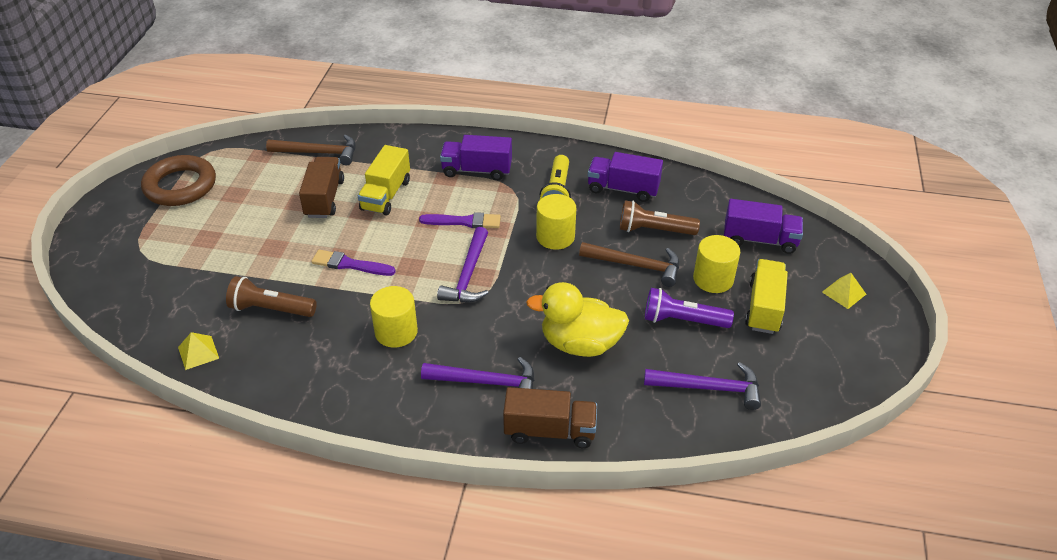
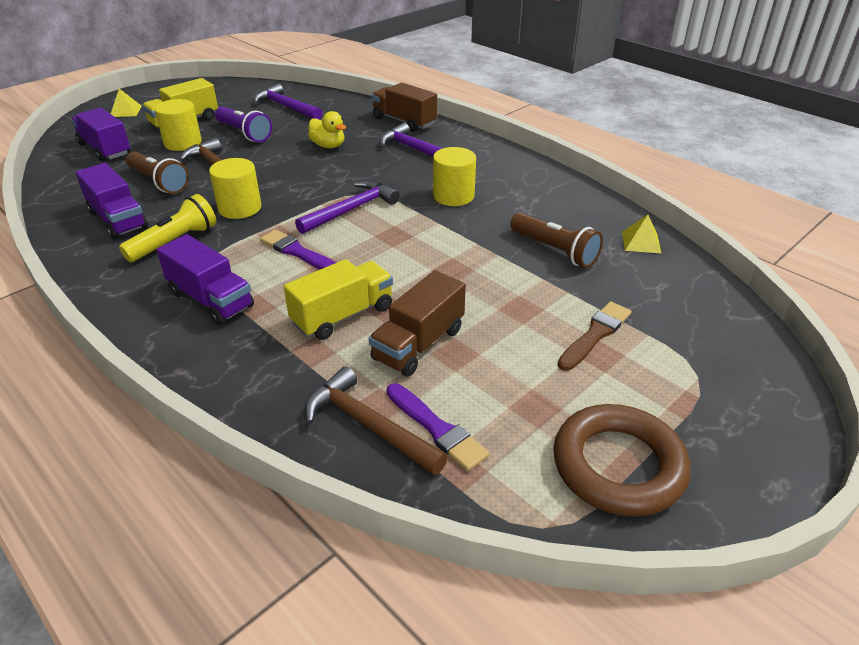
camera: 145 degrees left, 5 degrees down
purple brush [311,250,396,276] -> purple brush moved to [387,383,489,471]
yellow duck [526,282,629,357] -> yellow duck [308,111,346,148], size x0.58
none -> brown brush [558,302,631,371]

